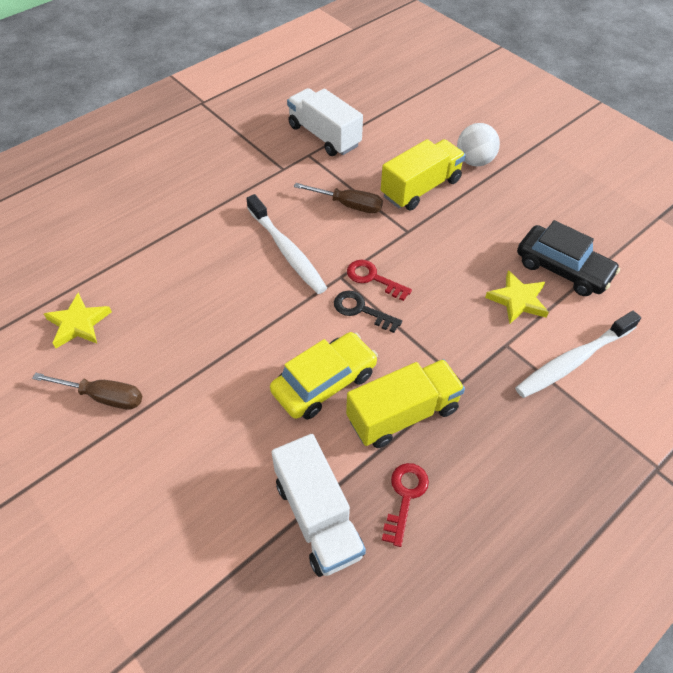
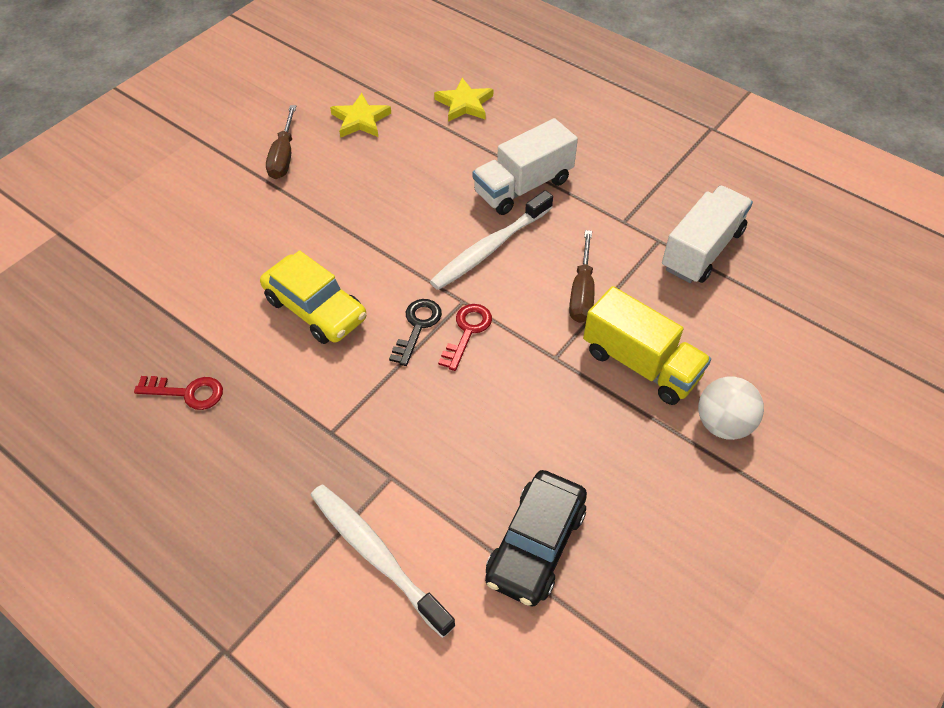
camera: 80 degrees right, 0 degrees up
white truck [272,434,366,577] -> white truck moved to [473,118,578,215]
yellow truck [346,359,465,448] -> none
yellow star [485,270,549,324] -> yellow star moved to [434,78,493,122]

